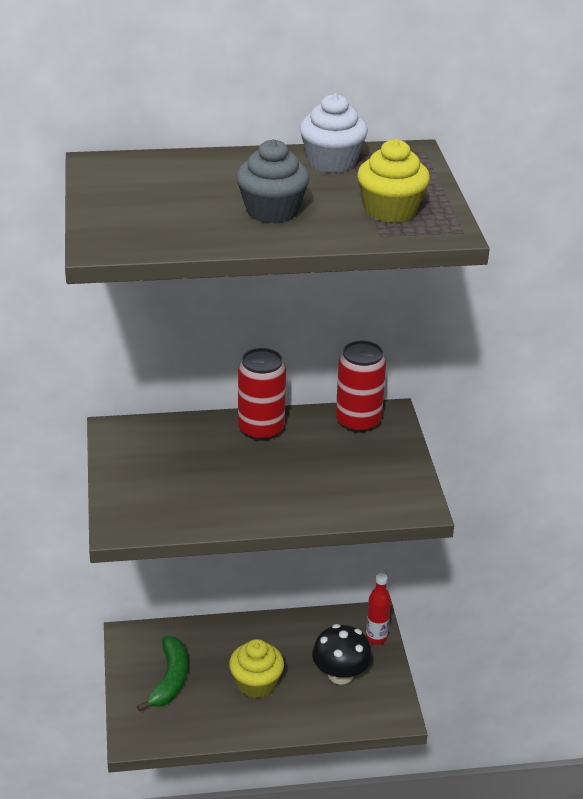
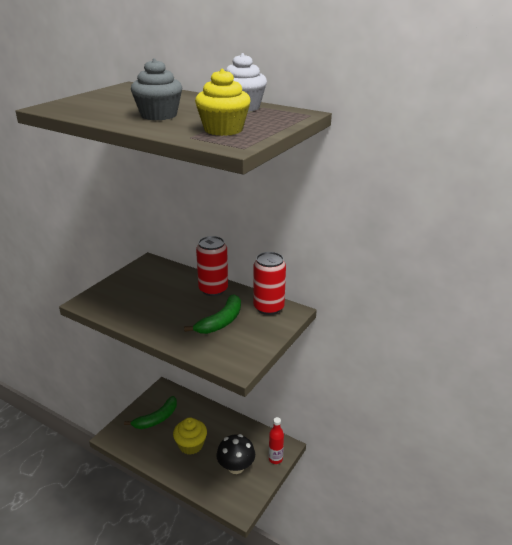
camera: 40 degrees right, 5 degrees down
none -> green banana [184,294,241,334]

